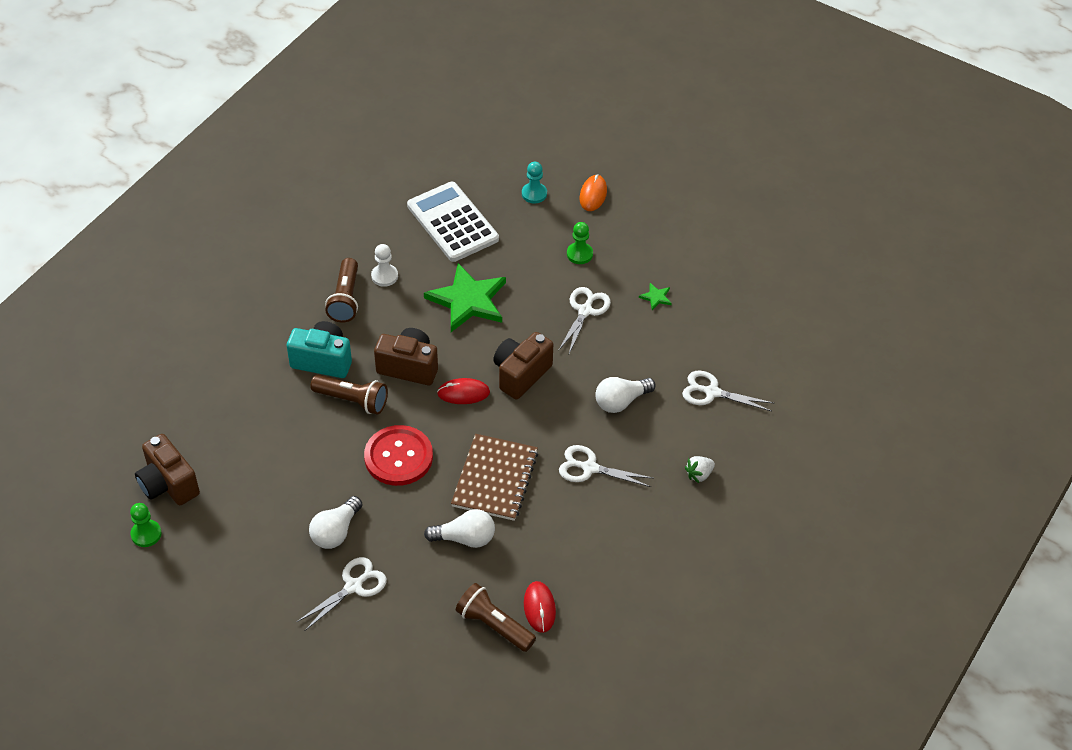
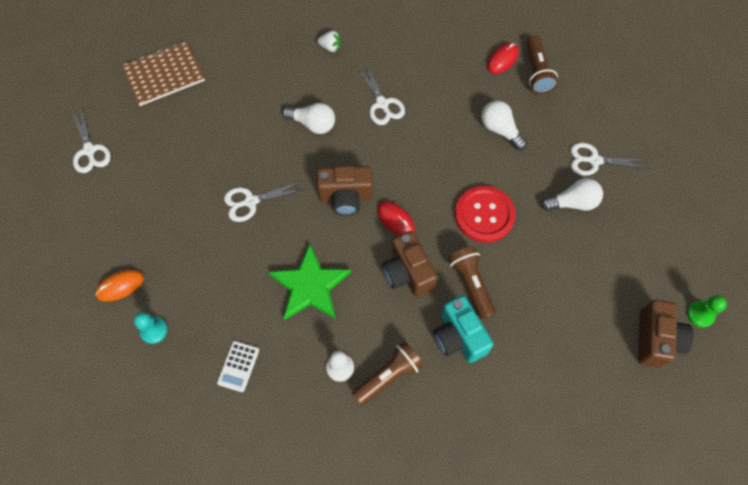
camera: 130 degrees left, 15 degrees up
white calculator [407,182,499,262] -> white calculator [217,341,259,392], size x0.48
brown notebook [451,434,538,521] -> brown notebook moved to [122,40,205,106]
green pawn [567,222,593,264] -> none
green star [639,283,672,310] -> none
white scissors [682,370,775,411] -> white scissors moved to [72,108,111,173]

